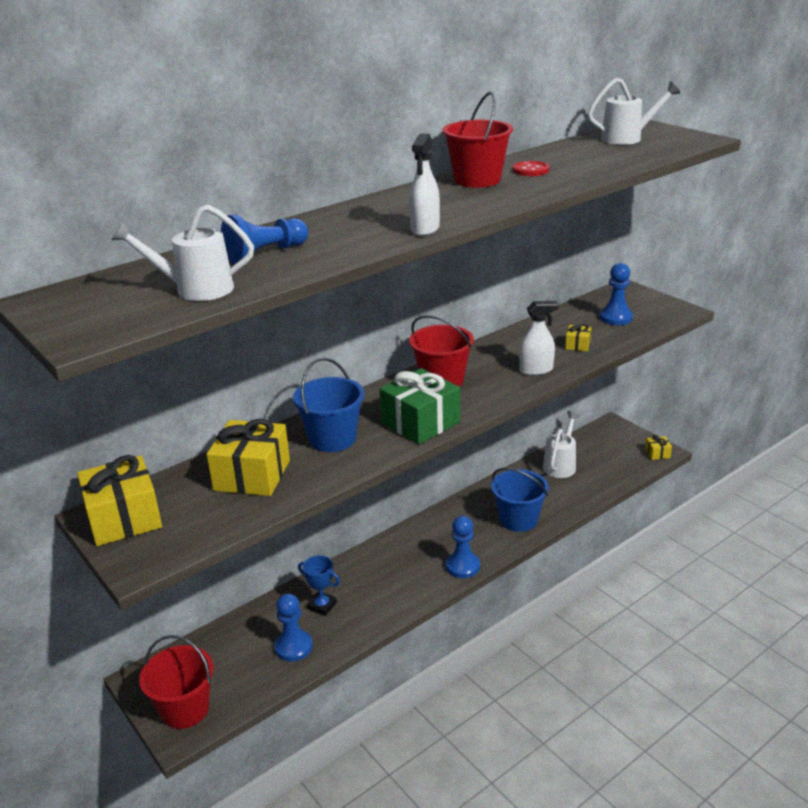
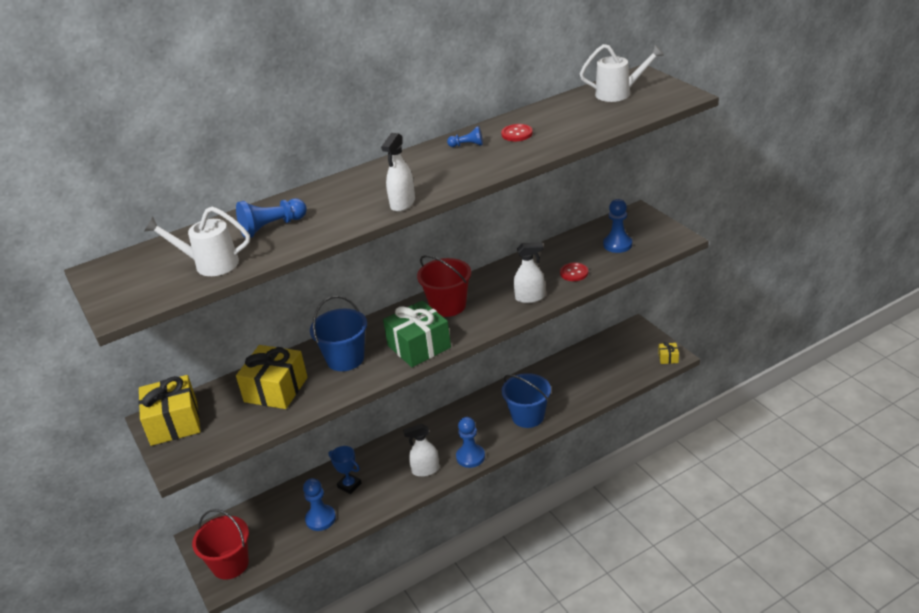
camera: 10 degrees right, 5 degrees up
red bucket [443,92,513,188] -> blue pawn [447,126,483,147]
white watering can [543,411,580,478] -> none
yellow gift [565,324,591,351] -> red button [560,263,588,281]
none -> white spray bottle [403,424,439,477]

